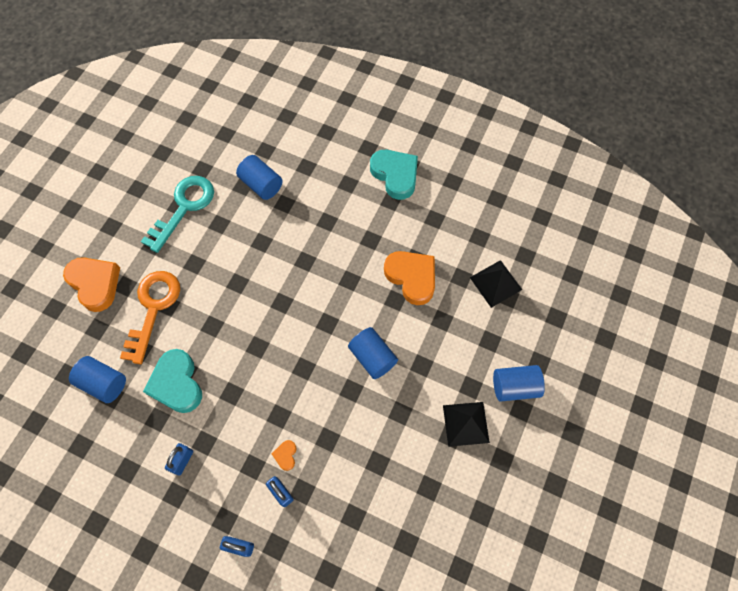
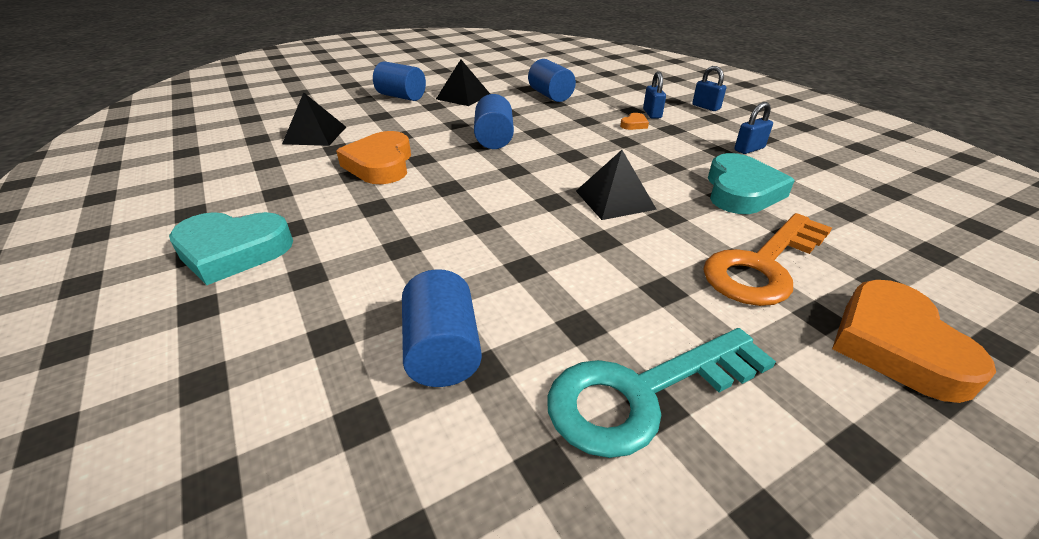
camera: 145 degrees left, 30 degrees down
blue cylinder [69,356,126,403] -> blue cylinder moved to [528,59,576,102]
turquoise heart [370,150,418,200] -> turquoise heart turned 90 degrees counterclockwise [169,212,293,285]
none -> black pyramid [576,150,657,220]

